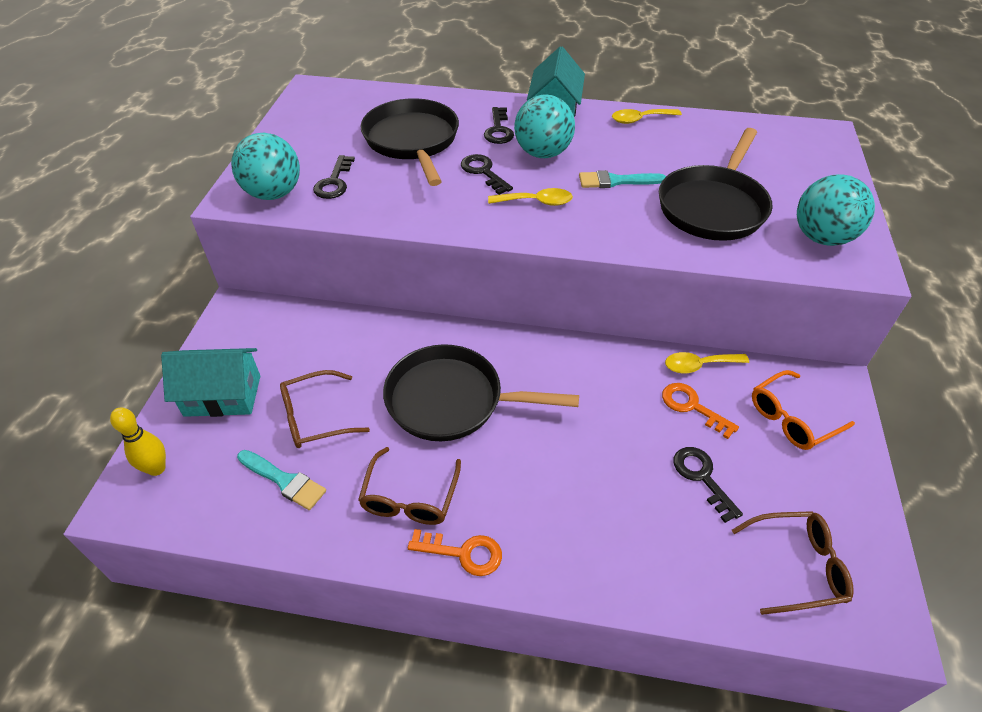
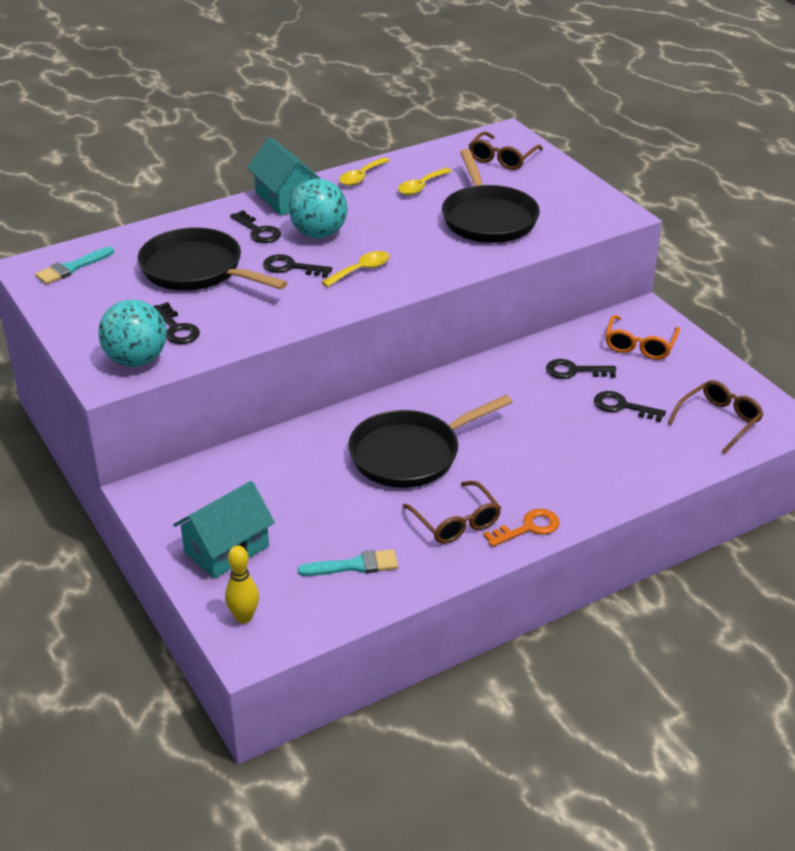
camera: 40 degrees left, 10 degrees down
brown glasses [280,370,370,448] -> brown glasses moved to [469,131,543,170]
turquoise brush [579,170,666,188] -> turquoise brush moved to [35,247,114,285]
orange key [662,383,739,439] -> black key [546,359,616,379]
yellow spoon [665,352,749,374] -> yellow spoon moved to [398,168,452,195]
turquoise ball [797,174,875,246] -> none

